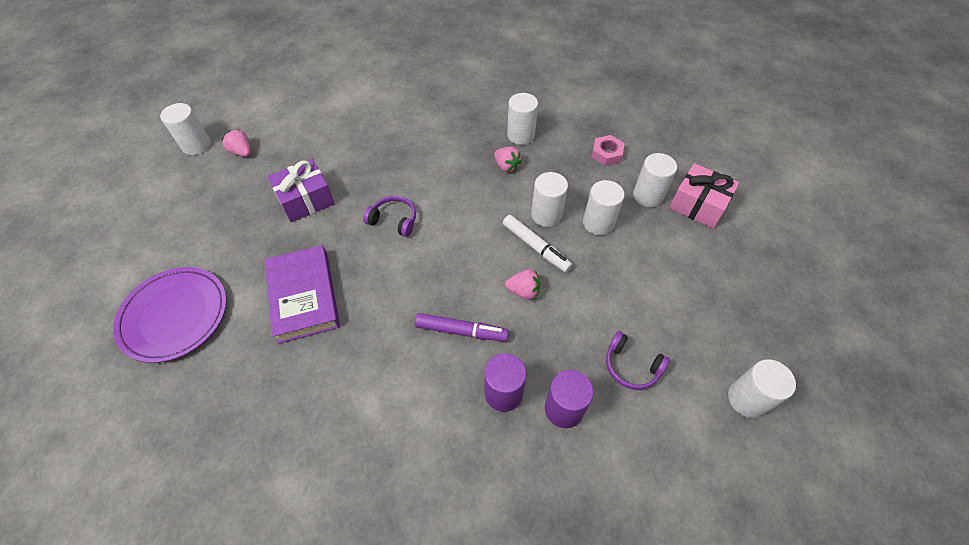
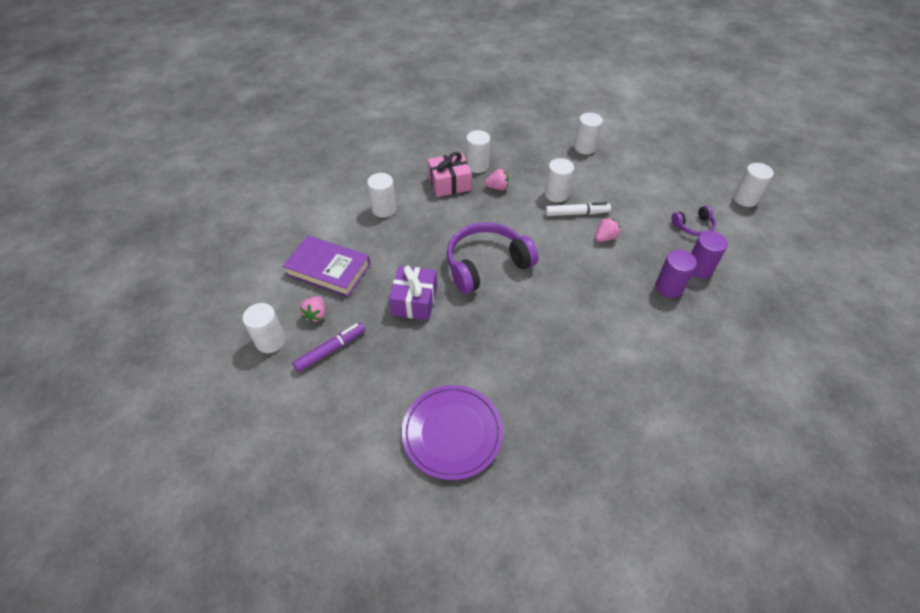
camera: 50 degrees left, 5 degrees down
pink strawberry [222,129,251,157] -> pink strawberry turned 75 degrees counterclockwise [300,296,326,323]
purple book [265,245,340,344] -> purple book moved to [282,235,370,297]
purple headphones [363,196,416,237] -> purple headphones [447,222,538,294], size x2.01
purple marker [415,313,509,341] -> purple marker moved to [293,322,366,372]
white cylinder [583,180,625,235] -> white cylinder moved to [367,173,396,218]
pink nut [591,135,624,166] -> none
pink gift [669,163,739,228] -> pink gift moved to [428,152,472,197]

